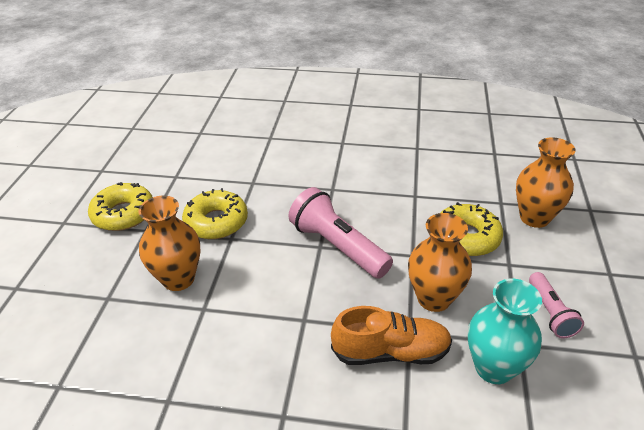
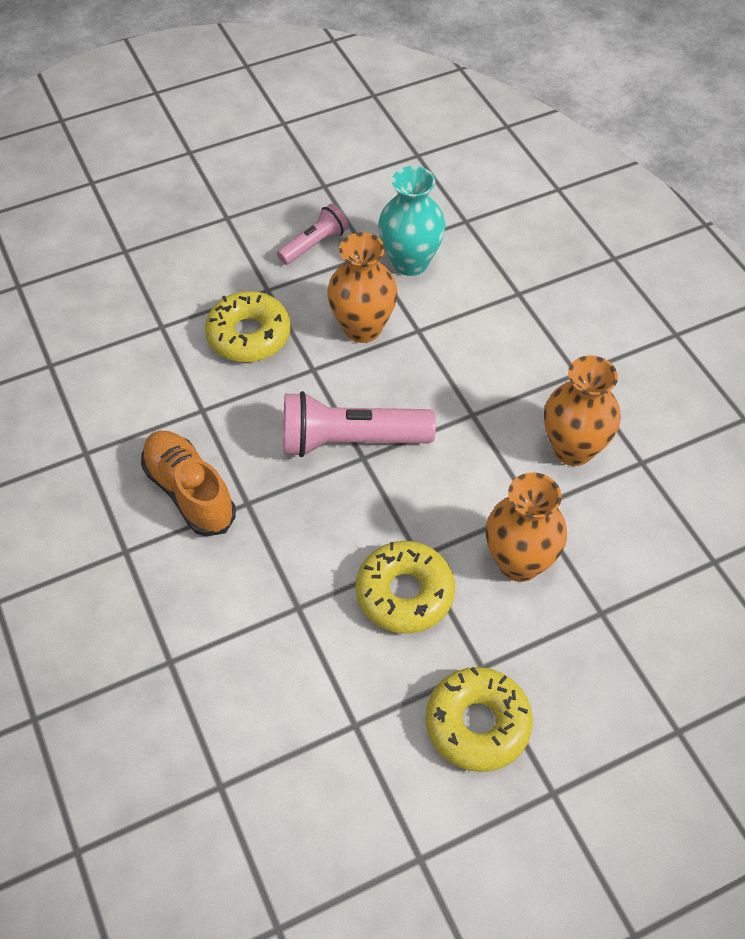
camera: 125 degrees left, 15 degrees up
pink flashlight [288,187,393,279] -> pink flashlight turned 75 degrees clockwise [283,391,436,457]
orange shoe [331,306,452,365] -> orange shoe moved to [141,431,236,537]
orange vase [516,137,576,228] -> orange vase moved to [544,356,620,466]

